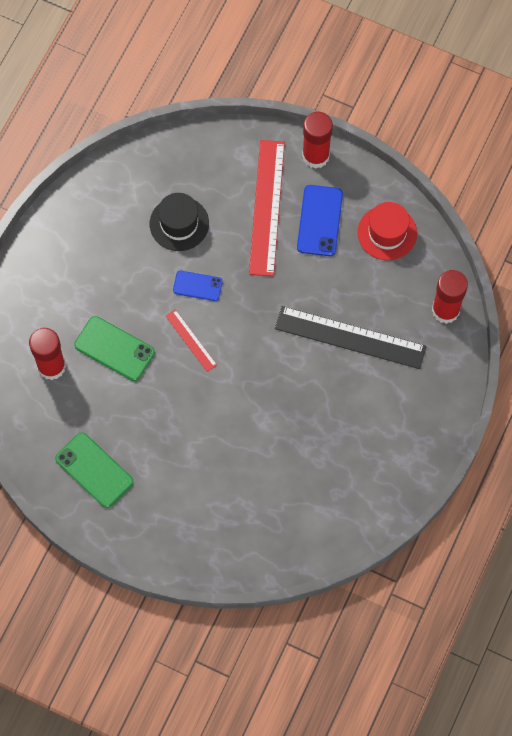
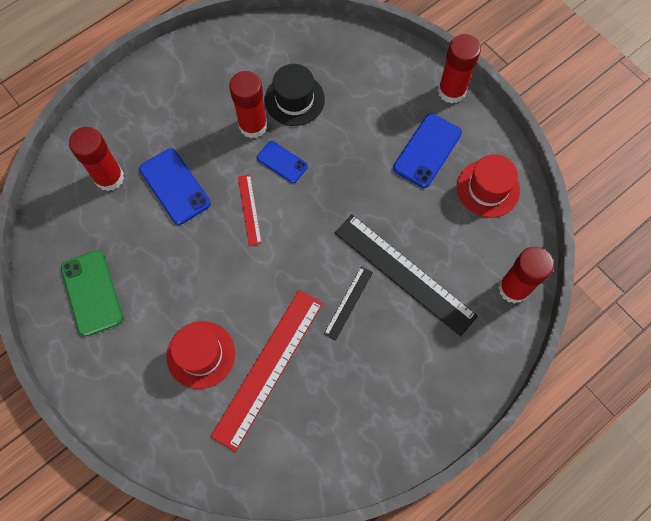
camera: 25 degrees right, 0 degrees up
green phone [74,316,155,381] -> blue phone [139,148,211,225]
red ruler [249,140,285,276] -> red ruler moved to [210,290,323,452]
none -> red hat [166,321,235,389]
none -> red glue stick [229,71,267,139]
none -> black ruler [324,266,373,340]

